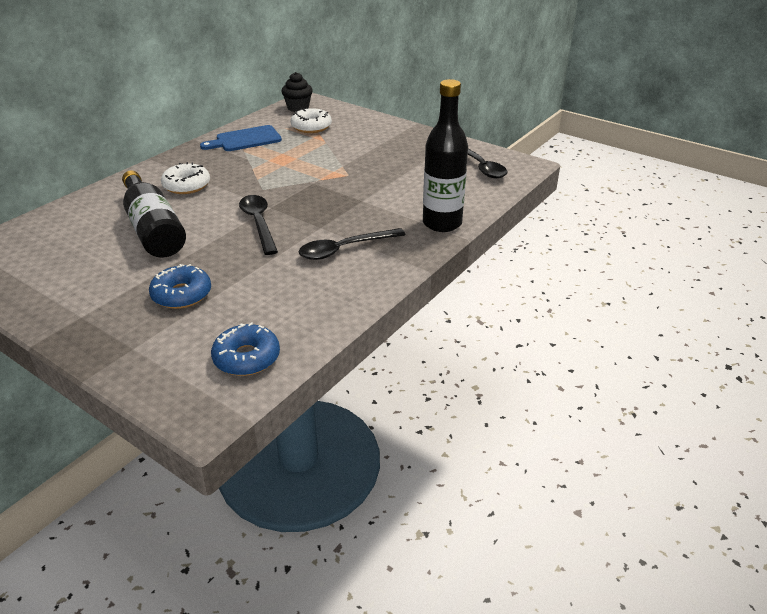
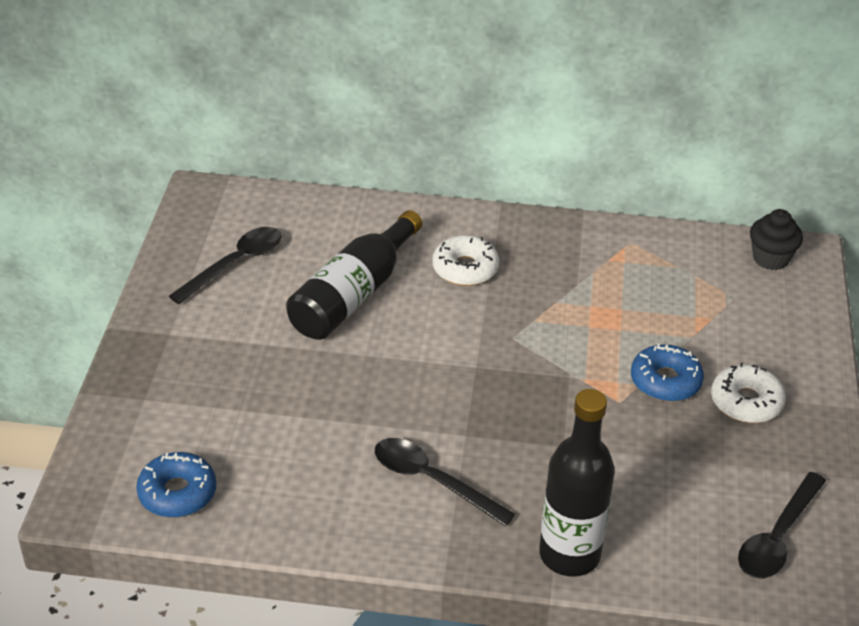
camera: 60 degrees right, 5 degrees up
blue donut [149,264,211,309] -> blue donut moved to [631,344,704,402]
blue cutting board [200,125,282,151] -> none
black spoon [239,195,278,255] -> black spoon moved to [169,227,282,304]
white donut [290,108,332,133] -> white donut moved to [711,363,786,423]

